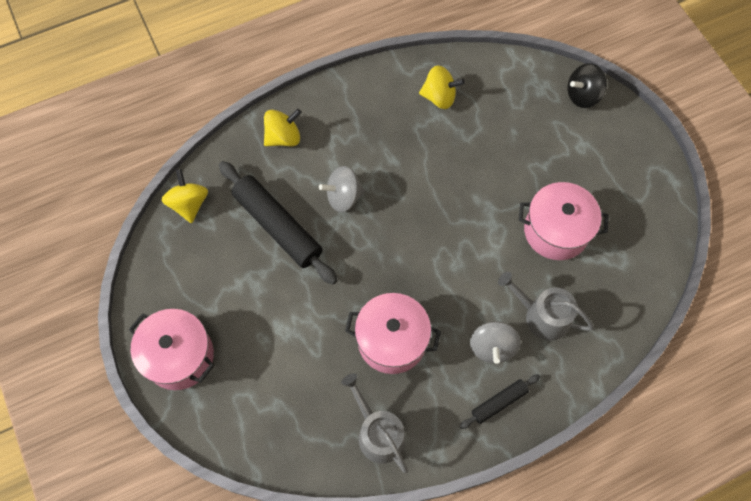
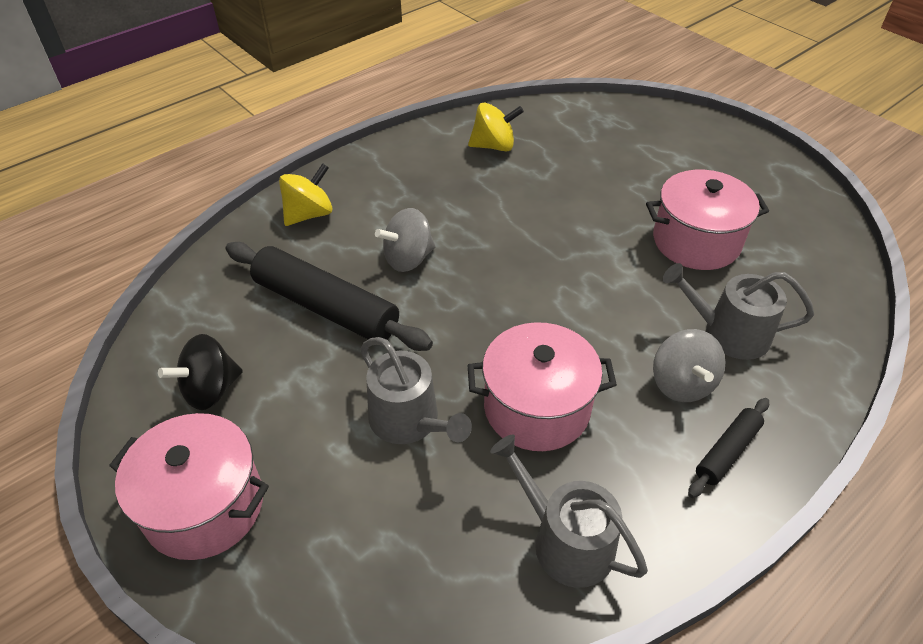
camera: 15 degrees left, 20 degrees down
yellow spinning top [161,169,208,223] -> none
black spinning top [567,63,607,108] -> black spinning top moved to [158,334,243,410]
none -> grey watering can [360,337,472,444]

